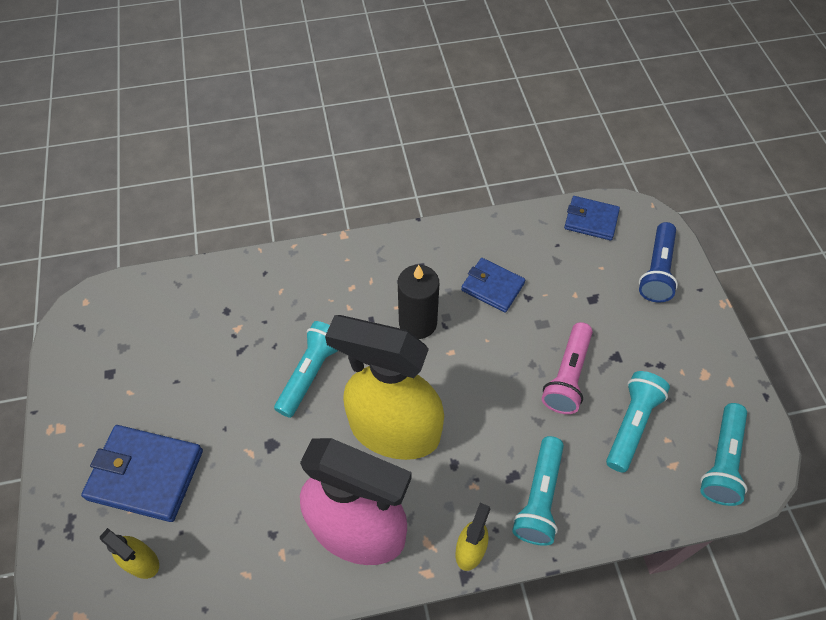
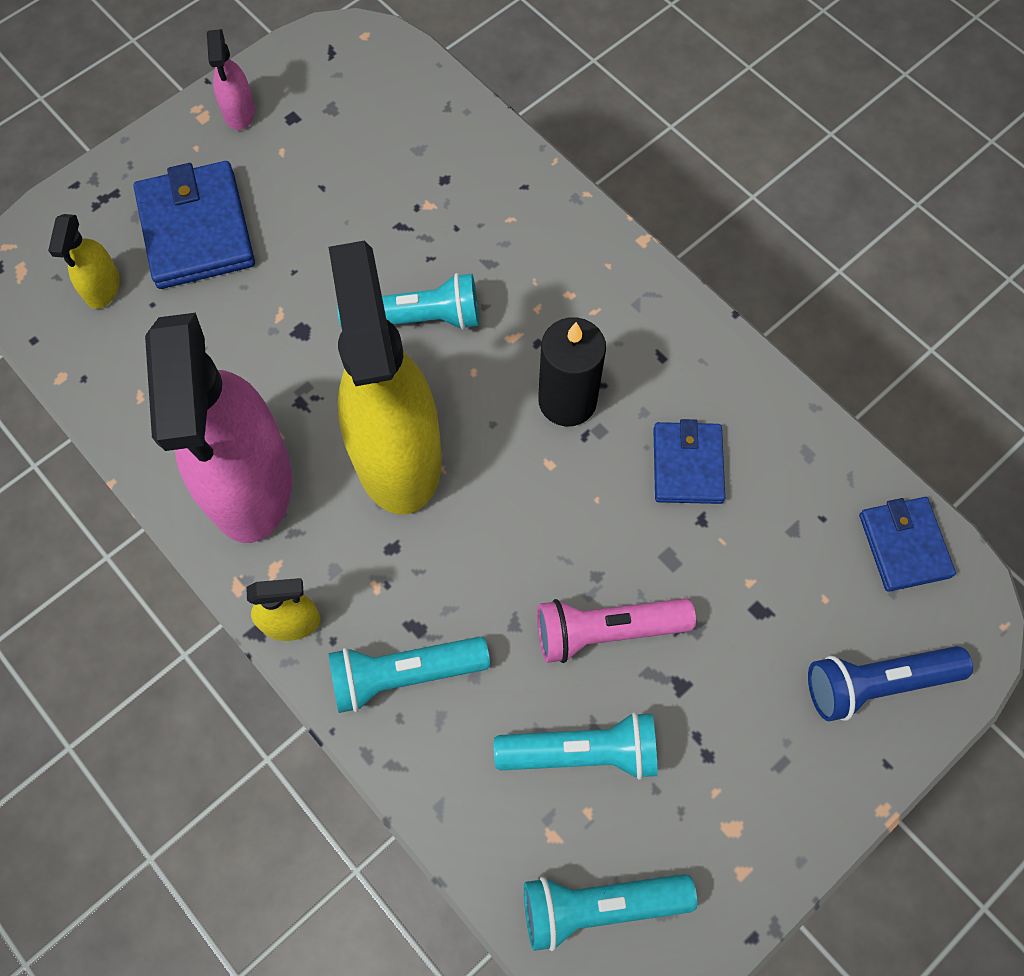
camera: 60 degrees right, 10 degrees up
none -> pink spray bottle [207,29,255,130]

